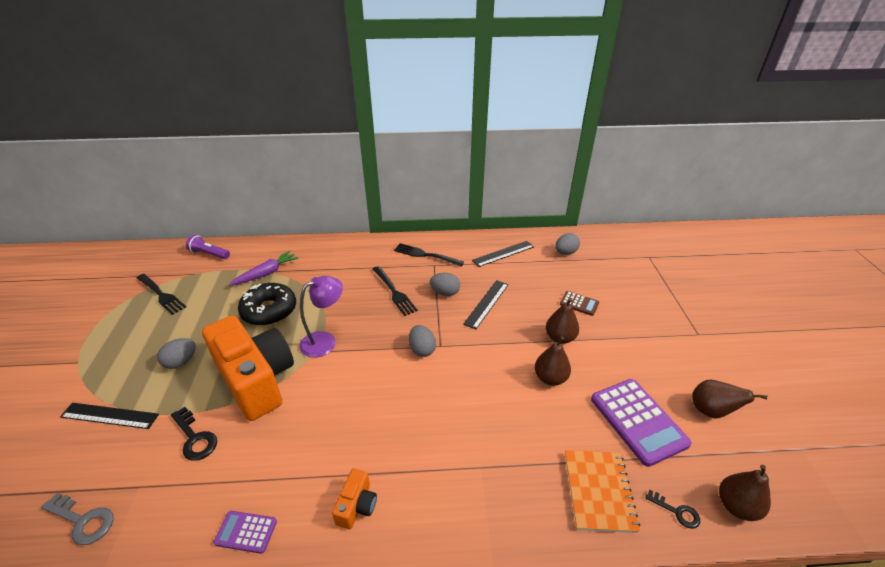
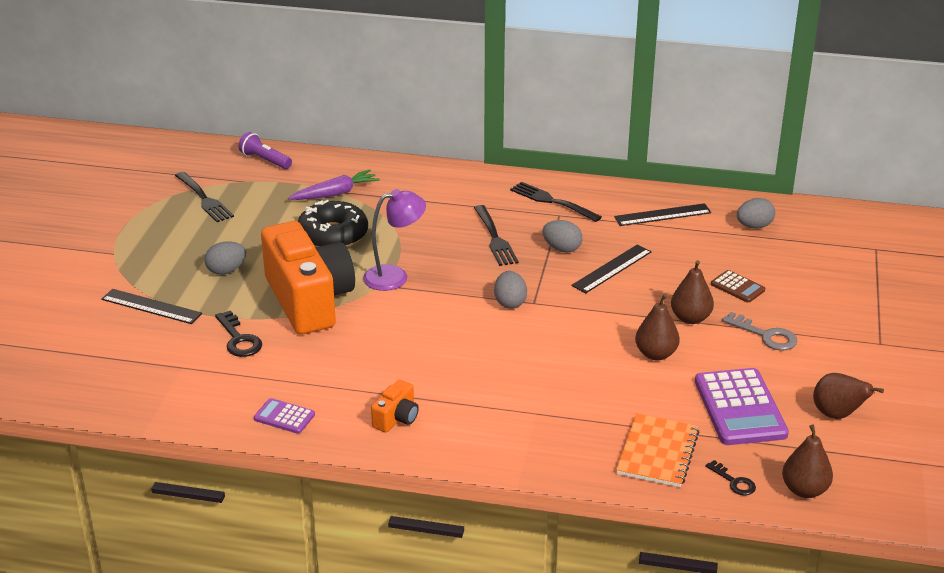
camera: 15 degrees right, 5 degrees down
grey key [41,493,114,545] -> grey key moved to [722,312,798,351]

